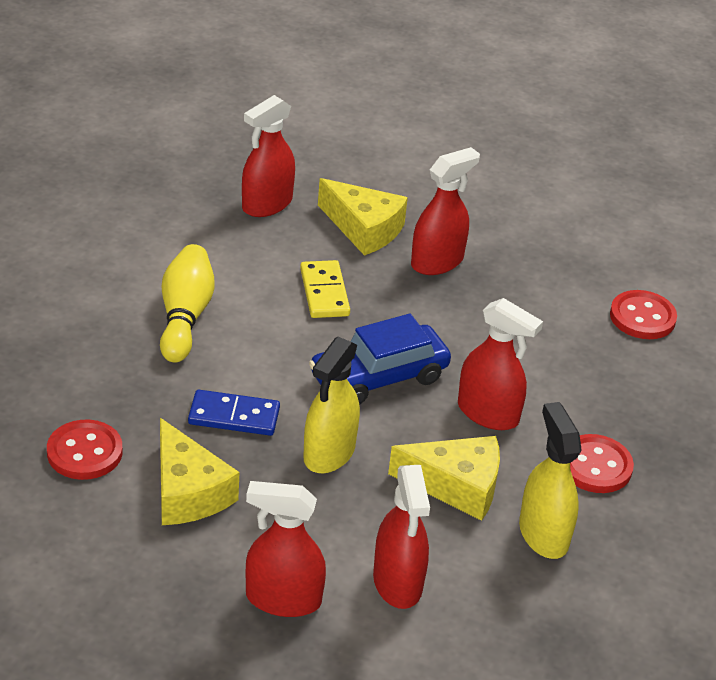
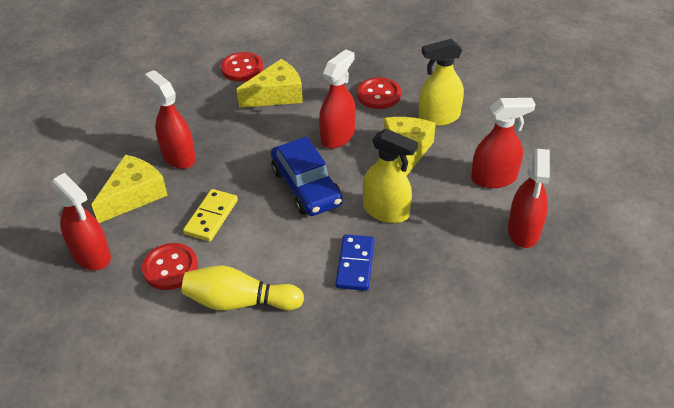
camera: 85 degrees left, 5 degrees up
red button [47,420,123,480] -> red button moved to [142,243,198,290]
yellow cheese [160,418,240,525] -> yellow cheese moved to [237,59,303,108]
yellow domino [300,260,350,318] -> yellow domino turned 60 degrees counterclockwise [183,189,238,242]

